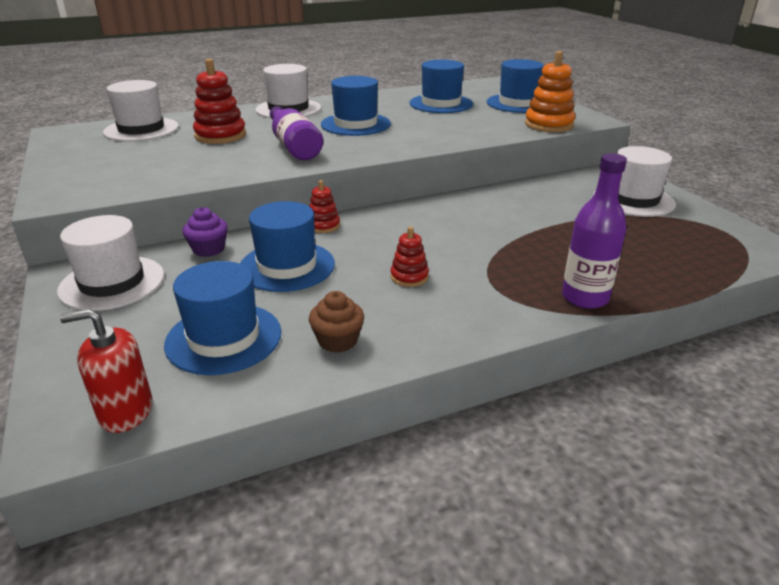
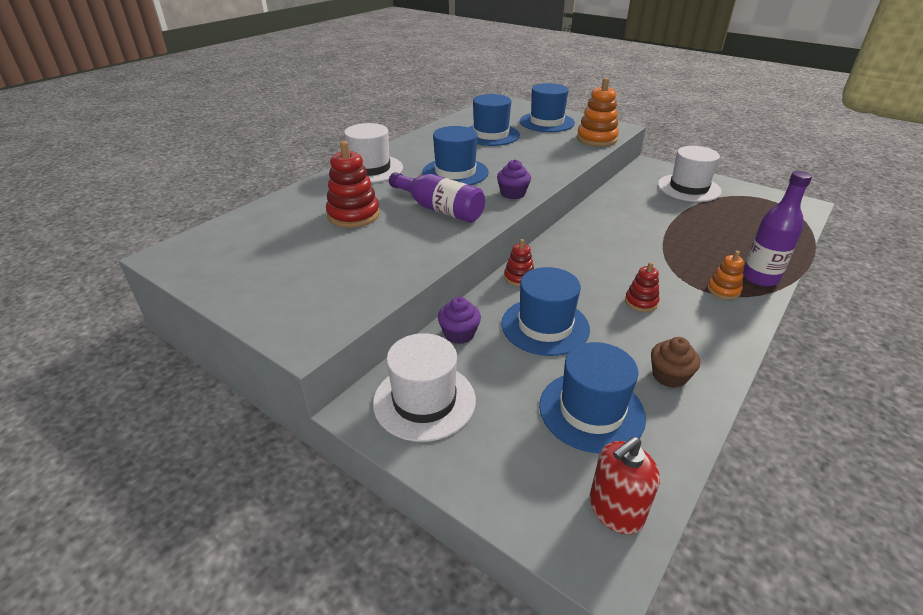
camera: 30 degrees left, 5 degrees up
white hat [103,80,179,142] -> none
none -> purple cupcake [497,160,531,199]
none -> orange stacking toy [707,251,744,300]

